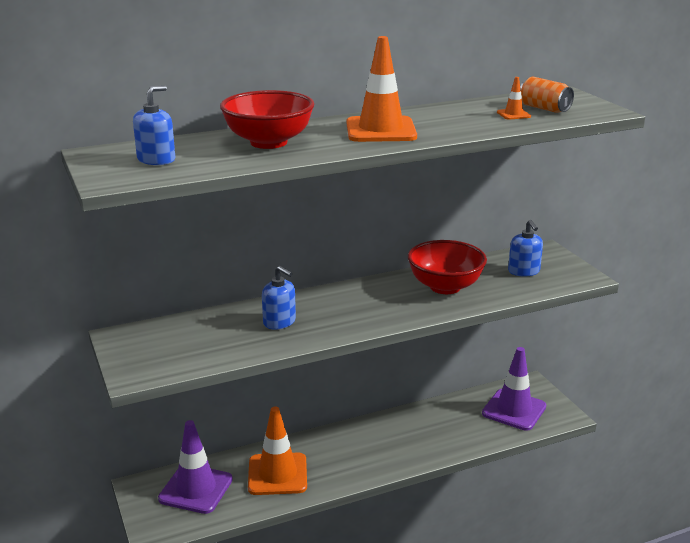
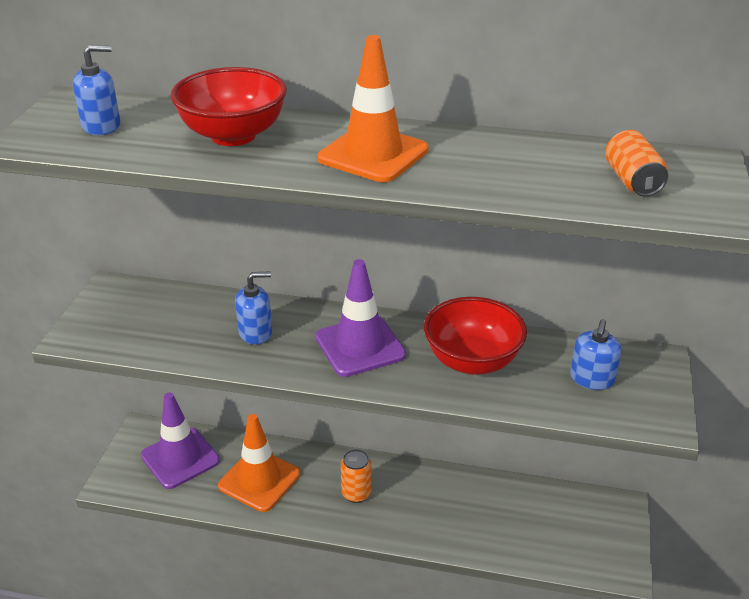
camera: 35 degrees right, 10 degrees up
blue soap dispenser [262,266,296,330] -> blue soap dispenser turned 90 degrees counterclockwise [235,272,272,345]
purple traffic cone [482,347,546,431] -> purple traffic cone moved to [315,259,406,377]
orange traffic cone [497,77,531,120] -> none
none -> orange can [341,449,371,503]

